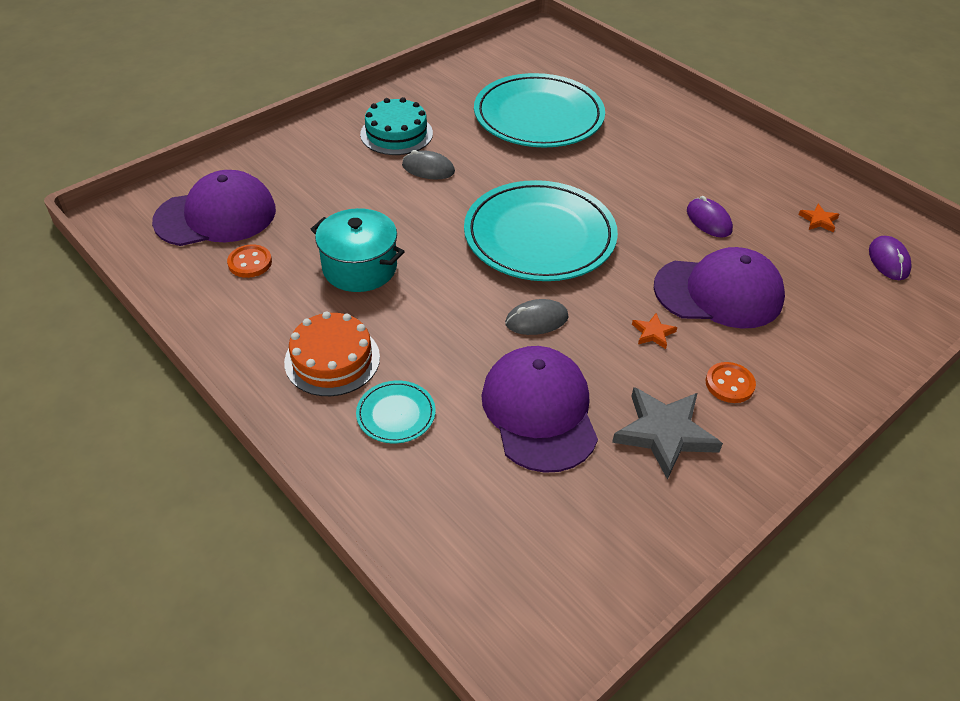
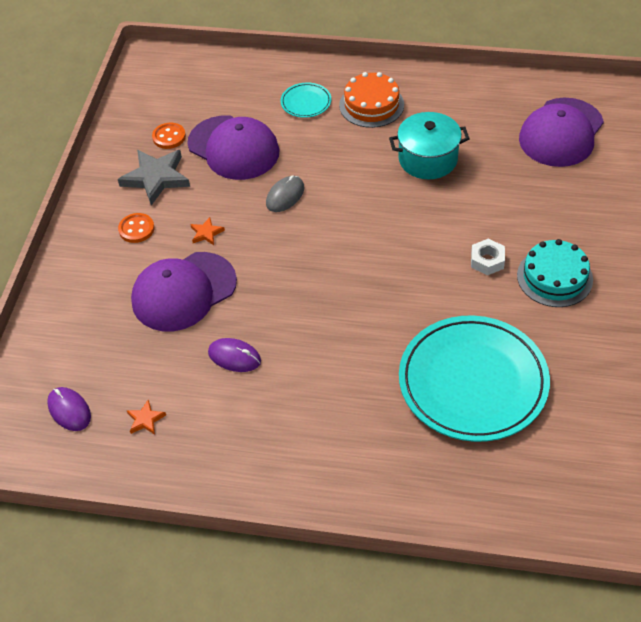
camera: 145 degrees right, 5 degrees up
orange button [227,244,272,278] -> orange button moved to [152,123,186,149]
grey mouse [402,150,455,179] -> white nut [471,239,505,276]
turquoise plate [464,180,618,281] -> none

